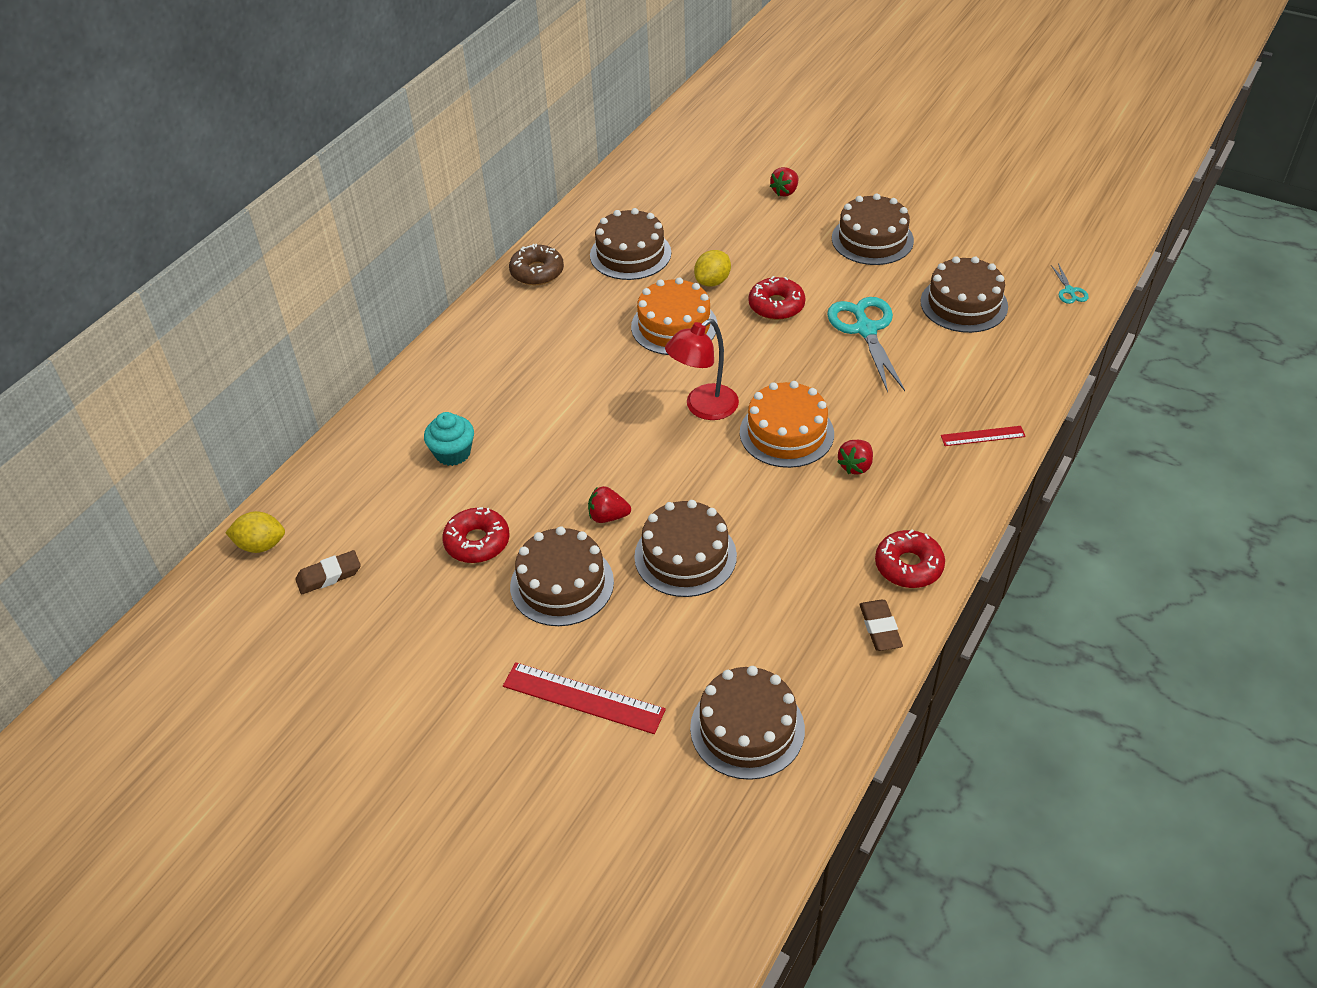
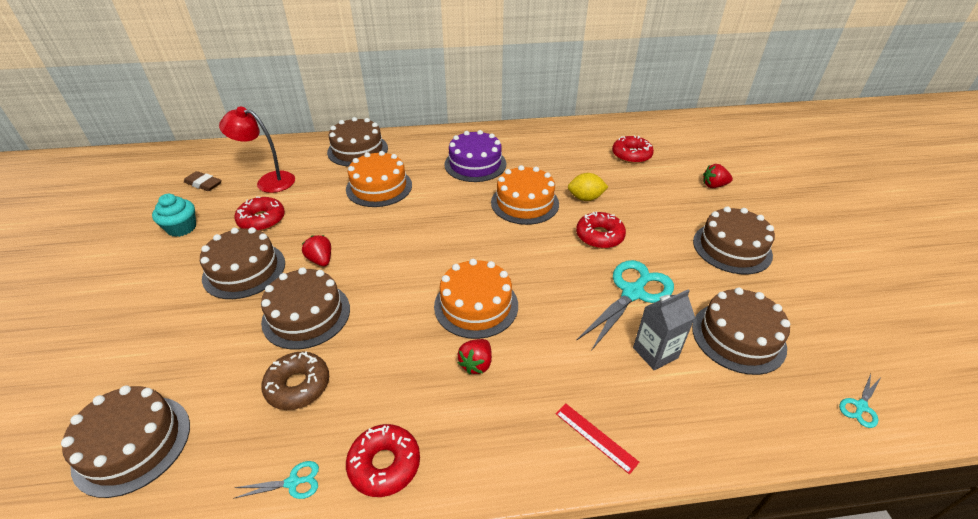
camera: 50 degrees right, 5 degrees down
yellow lemon [225,511,285,553] -> none
turquoise cupcake [424,412,474,466] -> turquoise cupcake moved to [152,194,196,237]
red ruler [503,662,666,734] -> none
brown donut [509,244,564,285] -> brown donut moved to [261,351,329,410]
brown cake [590,208,671,280] -> brown cake moved to [327,117,388,167]
red lamp [665,319,739,420] -> red lamp moved to [219,107,295,193]
red strawberry [837,440,873,474] -> red strawberry turned 60 degrees counterclockwise [458,339,492,374]
brown eraser [860,600,903,651] -> turquoise scissors [233,461,319,499]
none -> orange cake [346,151,412,207]
none -> purple cake [444,130,506,182]
none -> red donut [612,135,654,164]
none -> grey carton [633,290,695,370]

